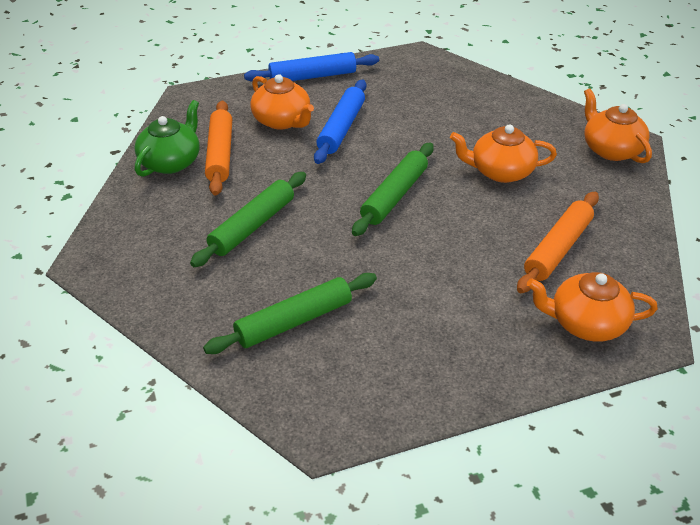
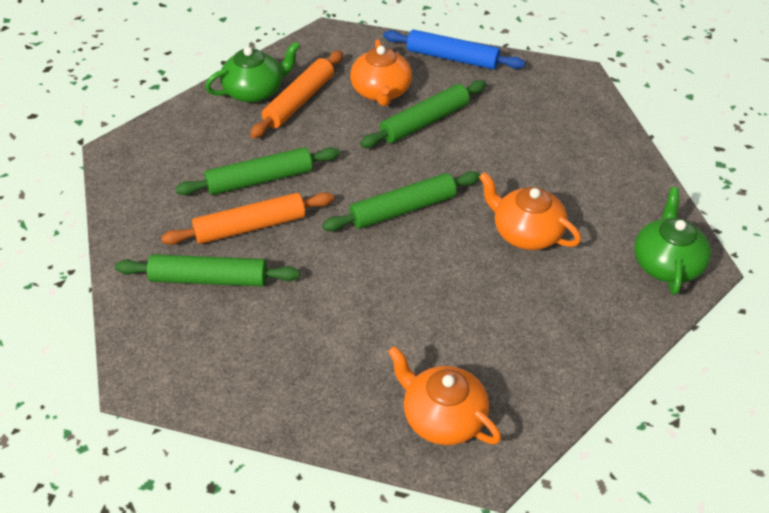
camera: 35 degrees right, 5 degrees up
blue rolling pin [314,80,366,164] -> green rolling pin [360,80,486,148]
orange rolling pin [517,192,599,293] -> orange rolling pin moved to [161,192,334,245]
orange teapot [584,88,652,163] -> green teapot [634,187,711,295]

